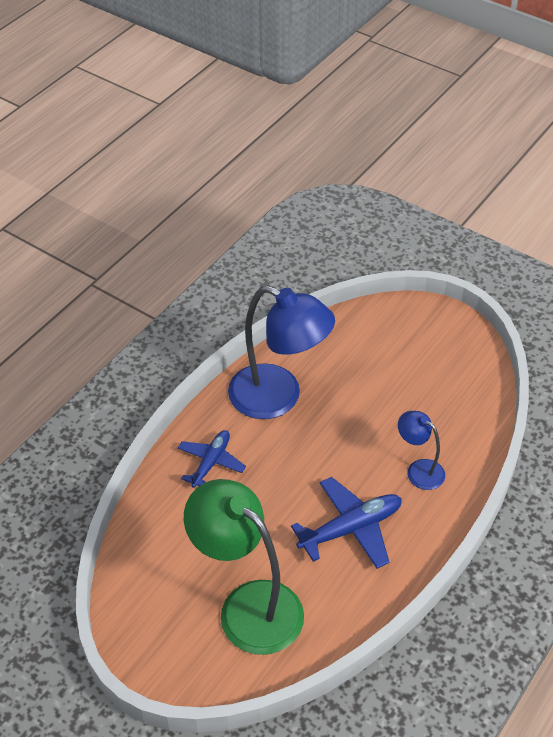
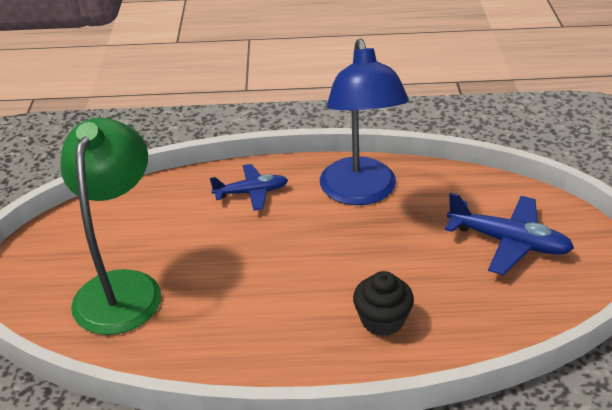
camera: 55 degrees right, 10 degrees down
blue plane [291,477,402,569] -> blue plane moved to [445,193,574,275]
blue lamp [398,411,445,490] -> black cupcake [353,271,414,336]

